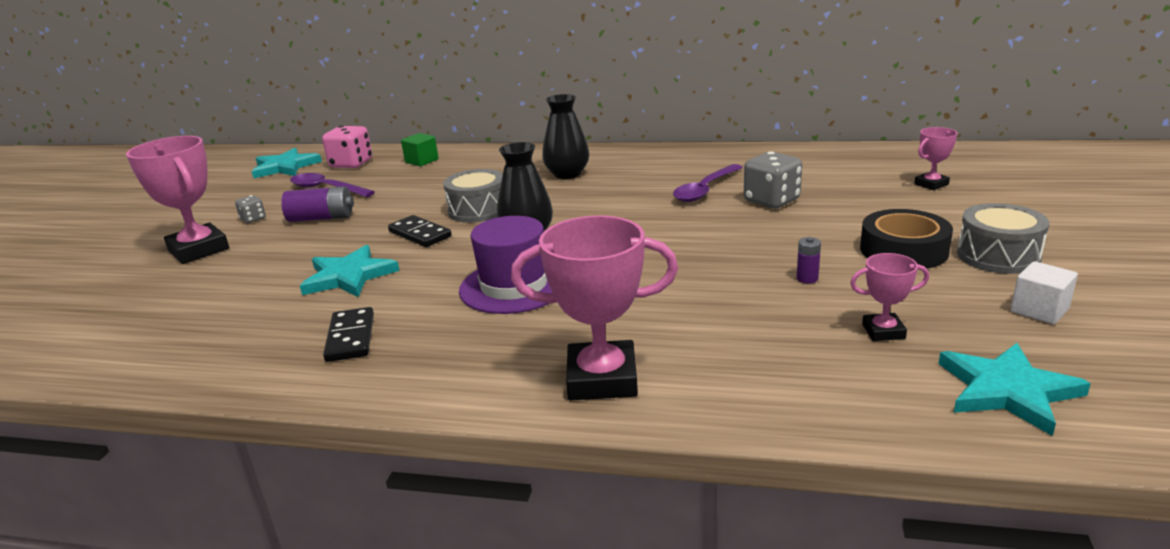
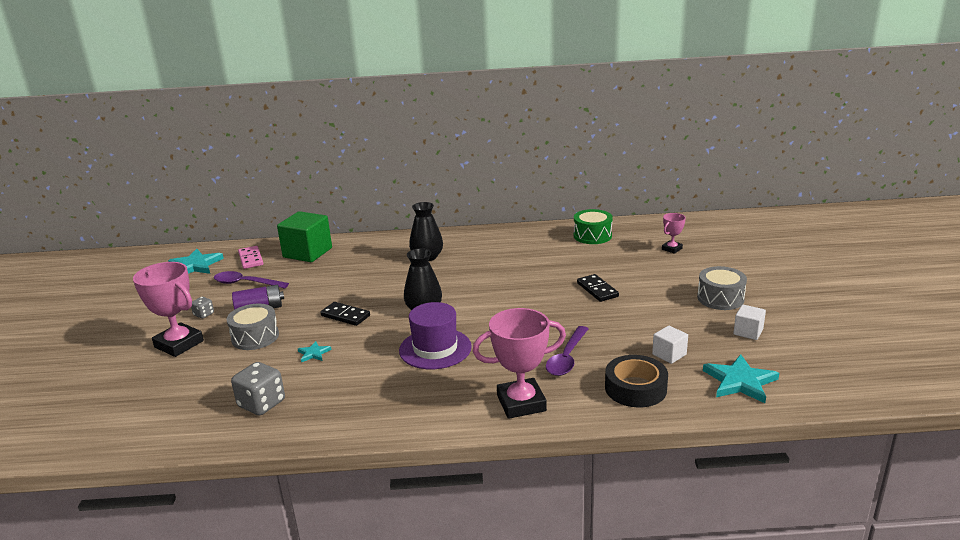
camera: 15 degrees left, 0 degrees up
turquoise star [300,245,400,297] -> turquoise star [298,341,332,362], size x0.51
pink dice [322,125,372,168] -> pink domino [238,246,263,269]
black domino [323,307,374,362] -> black domino moved to [577,274,619,302]
green cube [401,133,439,166] -> green cube [277,211,332,262], size x1.95
grey drum [443,169,503,223] -> grey drum moved to [226,304,279,350]
purple spoon [673,164,743,202] -> purple spoon moved to [546,326,588,376]
grey dice [744,151,802,208] -> grey dice moved to [231,362,285,415]
purple battery [797,237,821,283] -> none
pink trophy [850,253,929,341] -> white cube [652,326,688,364]
black tape [860,209,953,269] -> black tape moved to [605,355,668,407]
none -> green drum [574,209,613,244]

